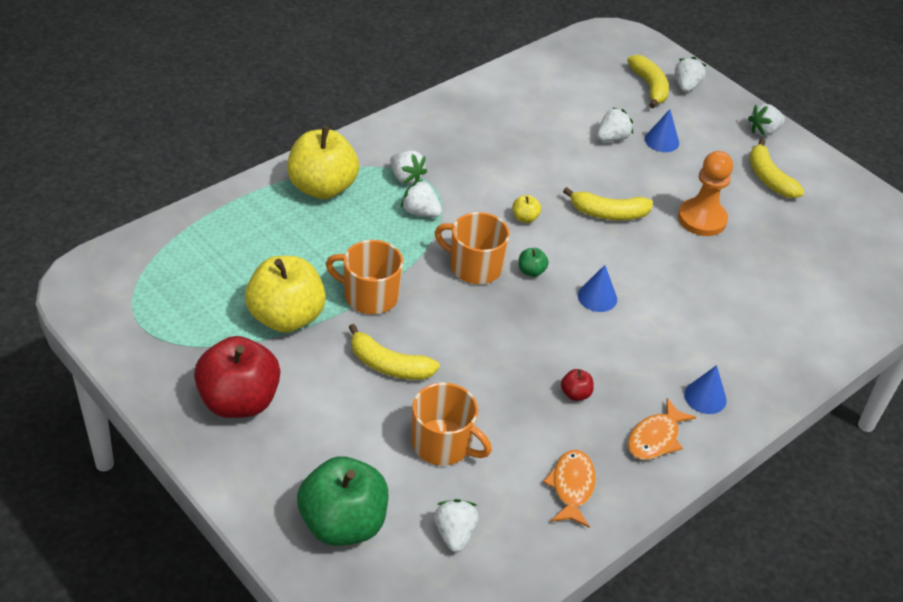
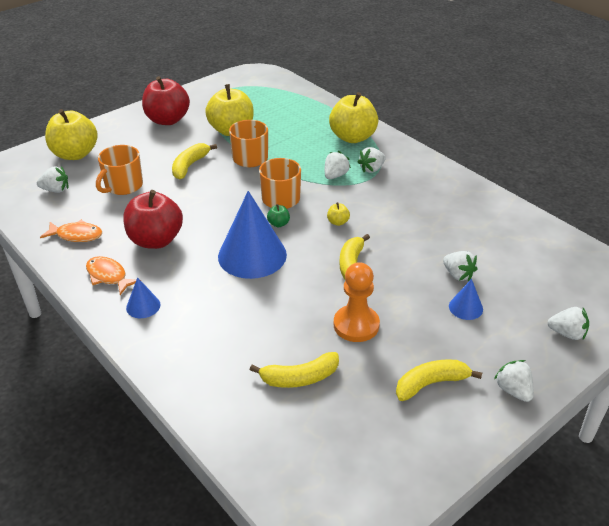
camera: 95 degrees right, 5 degrees down
green apple [297,456,388,546] -> yellow apple [45,109,98,160]
red apple [561,369,594,401] -> red apple [123,190,183,249], size x2.47
blue cone [578,265,617,312] -> blue cone [218,191,287,279], size x2.19
yellow banana [627,55,669,108] -> yellow banana moved to [250,352,339,388]

